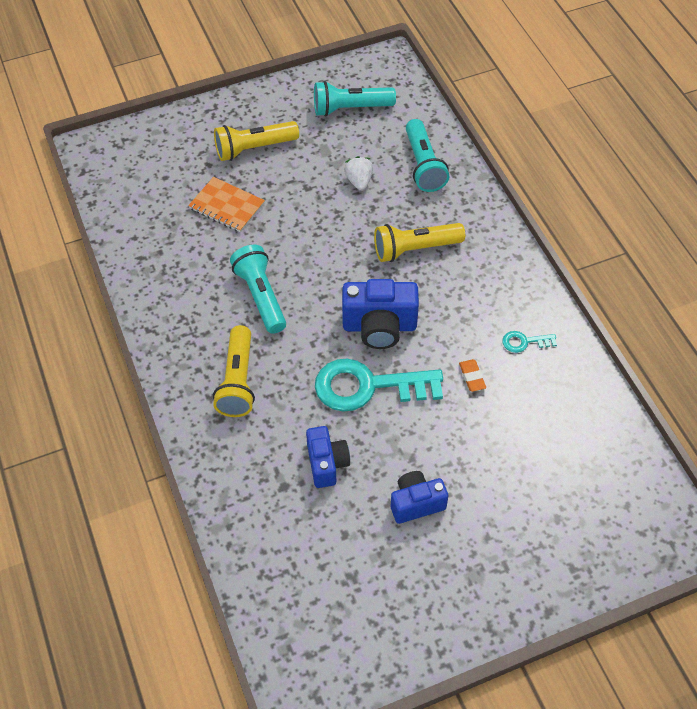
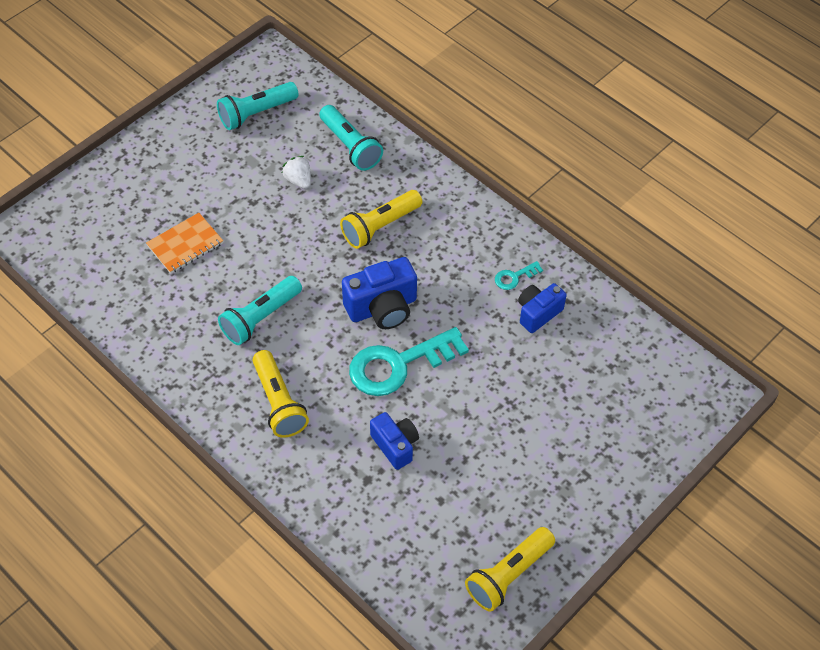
camera: 25 degrees left, 0 degrees up
orange notebook [188,177,265,232] -> orange notebook turned 45 degrees counterclockwise [146,213,223,274]
yellow flashlight [214,121,299,161] -> yellow flashlight moved to [465,527,555,612]
turquoise flashlight [230,245,286,334] -> turquoise flashlight turned 90 degrees counterclockwise [218,276,302,345]
blue camera [391,471,448,524] -> blue camera moved to [518,283,566,333]
orange eraser [459,359,486,392] -> none

